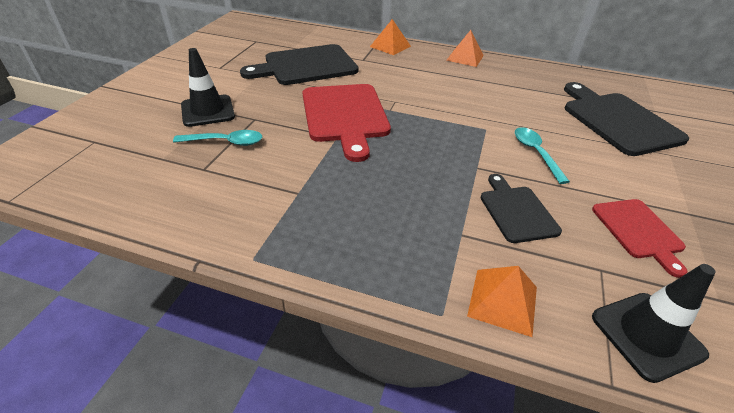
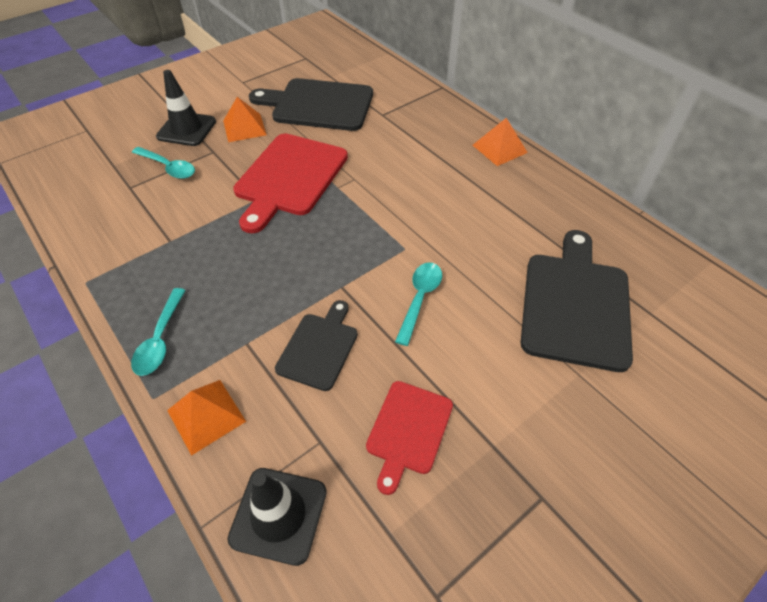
camera: 35 degrees right, 10 degrees up
orange pyramid [370,19,411,55] -> orange pyramid moved to [223,97,267,142]
none -> turquoise spoon [131,288,186,376]

